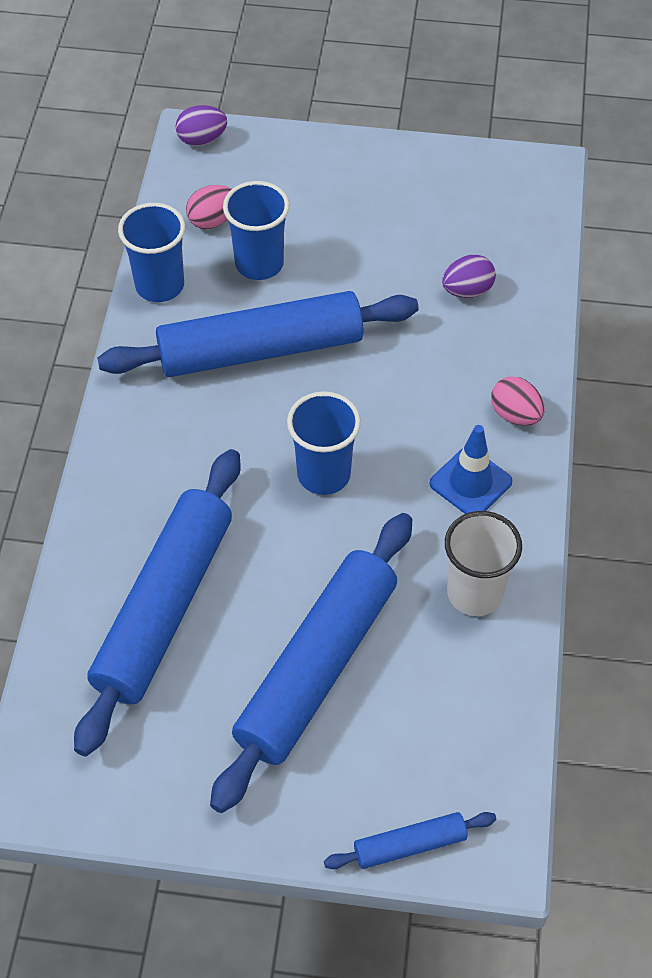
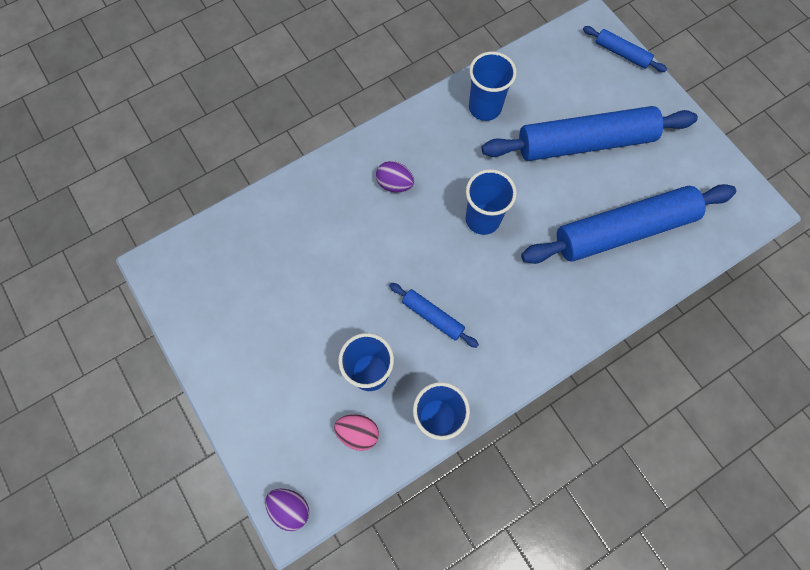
camera: 130 degrees left, 15 degrees up
blue rolling pin [97,291,419,377] -> blue rolling pin [389,283,479,348], size x0.45
blue traffic cone [430,425,512,514] -> none
purple egg [442,255,496,298] -> purple egg moved to [376,161,414,192]
white cup [445,511,522,616] -> blue cup [469,52,517,121]
pink egg [491,376,545,426] -> none

